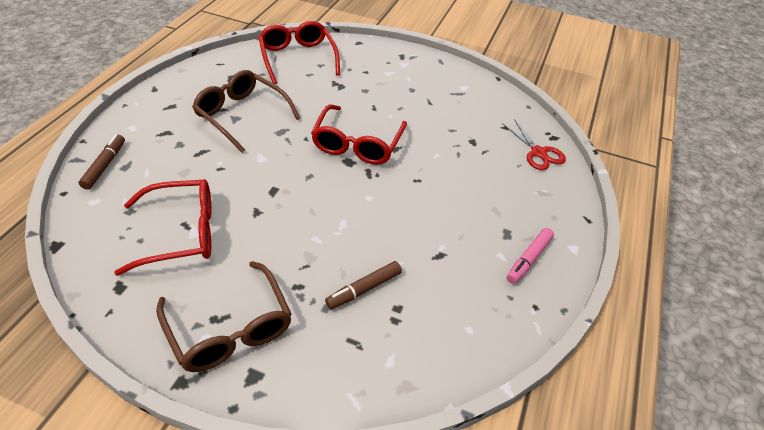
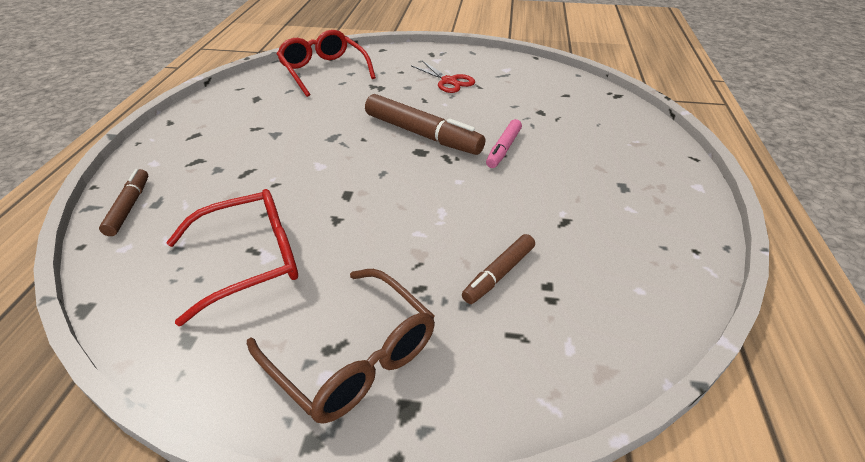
camera: 10 degrees left, 5 degrees down
brown glasses [192,70,300,153] -> none
red glasses [311,104,407,165] -> brown marker [365,94,485,155]
red scissors [502,119,566,170] -> red scissors moved to [411,61,475,93]
pink marker [507,228,554,284] -> pink marker moved to [486,119,522,168]

